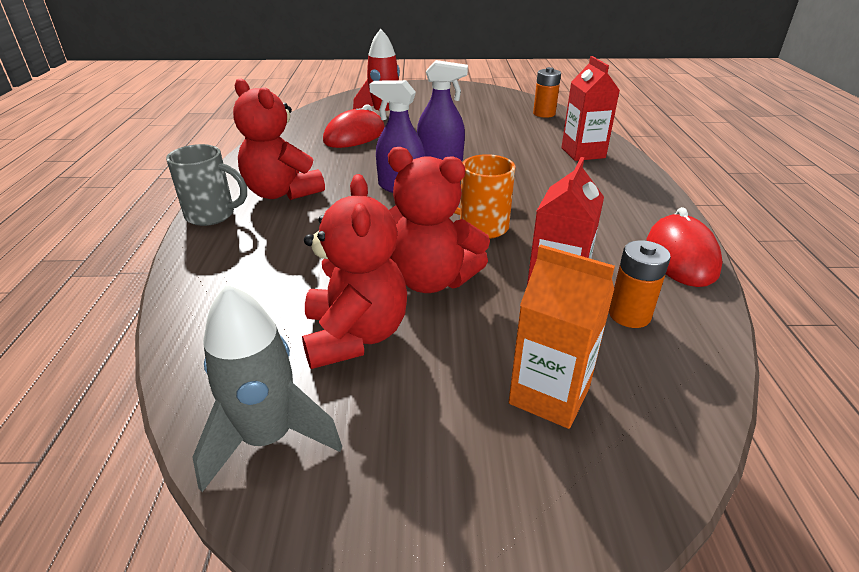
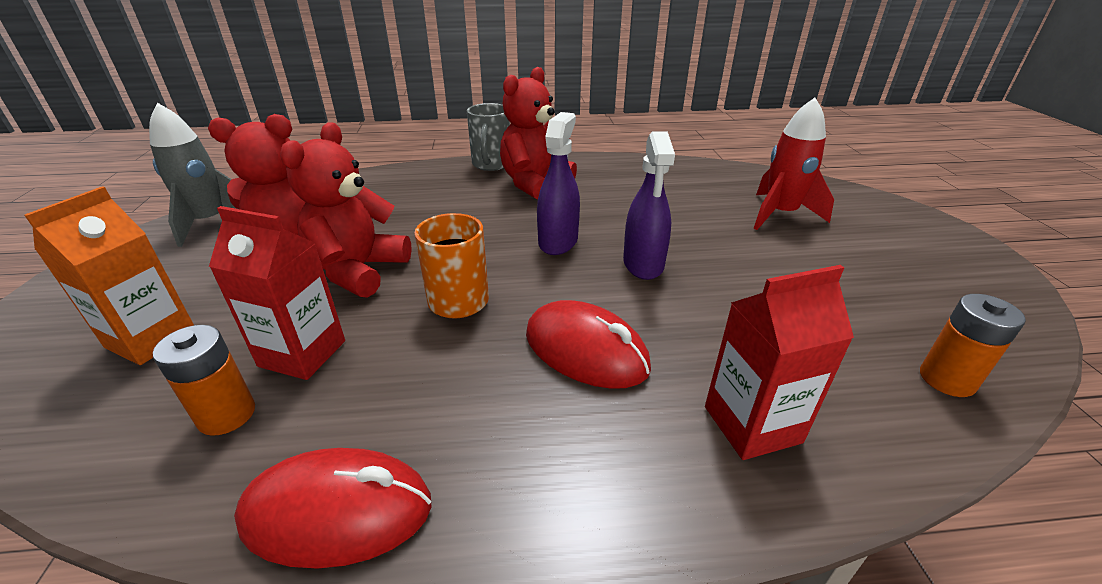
camera: 85 degrees right, 0 degrees up
red mouse [323,104,385,148] -> red mouse moved to [526,300,651,389]

